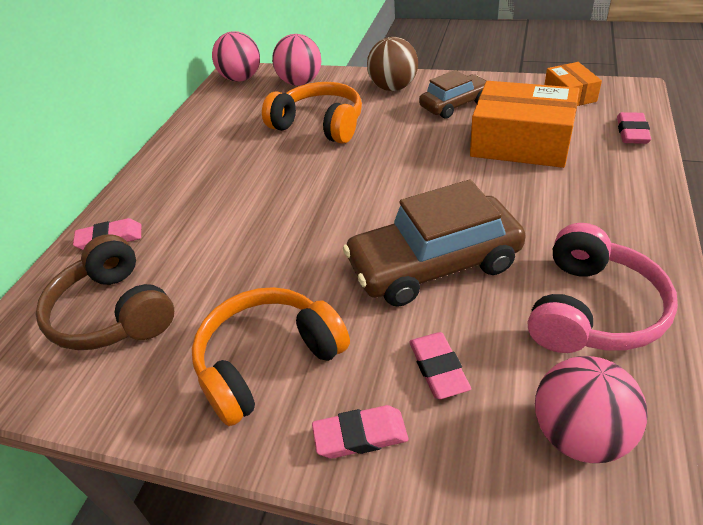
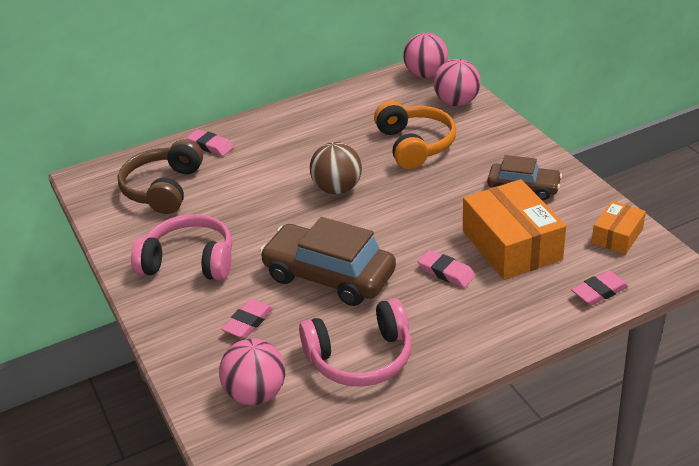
camera: 45 degrees right, 5 degrees down
orange headphones [192,287,350,426] -> pink headphones [131,214,232,281]
pink eraser [312,405,408,458] -> pink eraser moved to [418,250,475,288]
brown ball [367,37,418,91] -> brown ball moved to [310,142,362,194]

